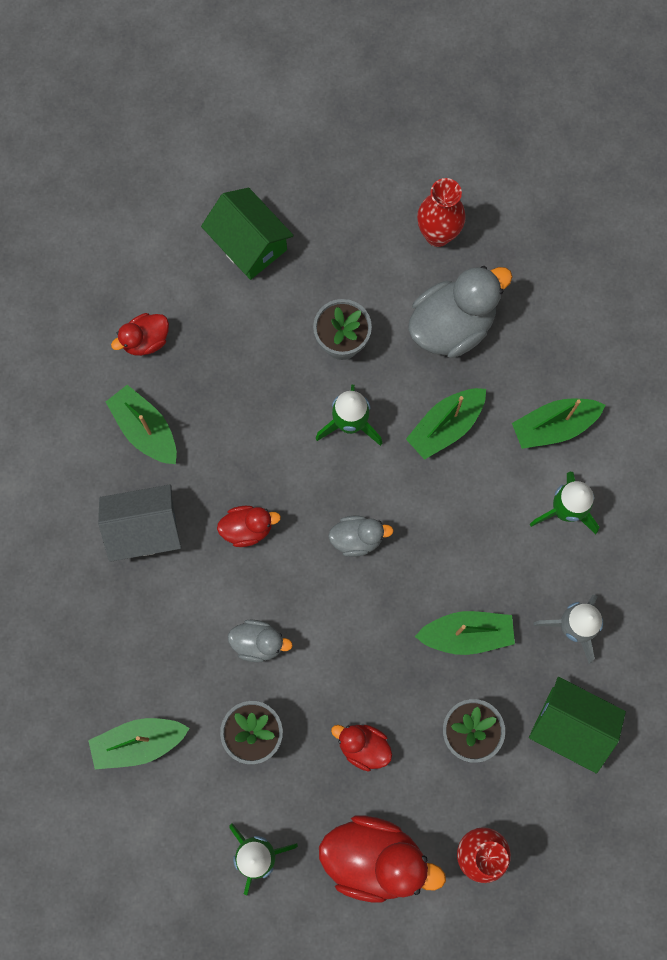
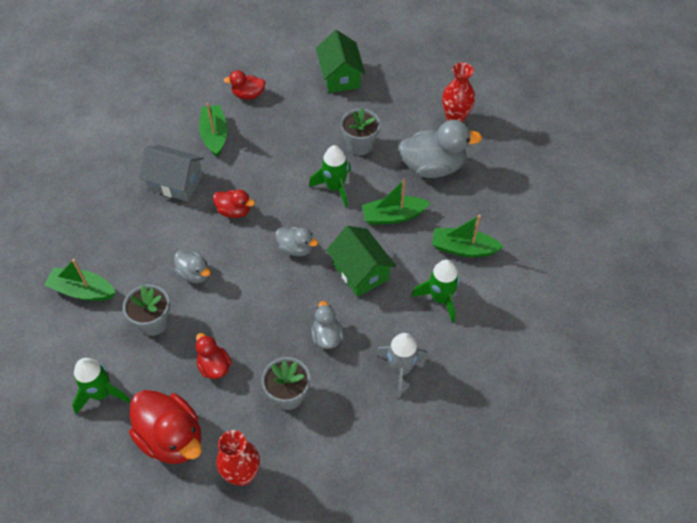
camera: 30 degrees right, 20 degrees down
green boat [415,611,515,655] -> grey duck [311,301,344,349]
green house [529,677,626,774] -> green house moved to [326,226,396,297]

